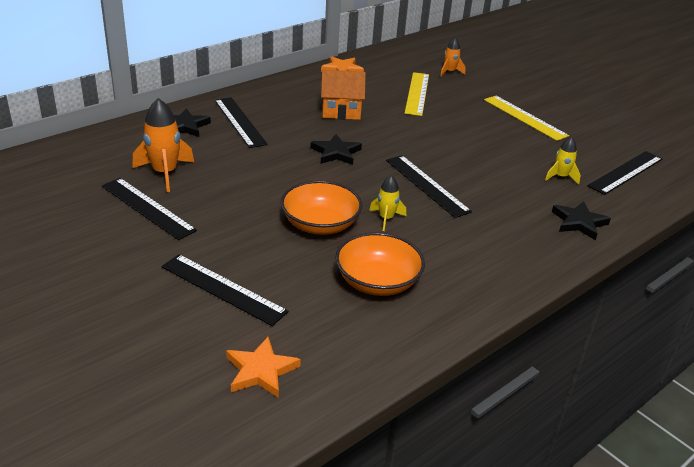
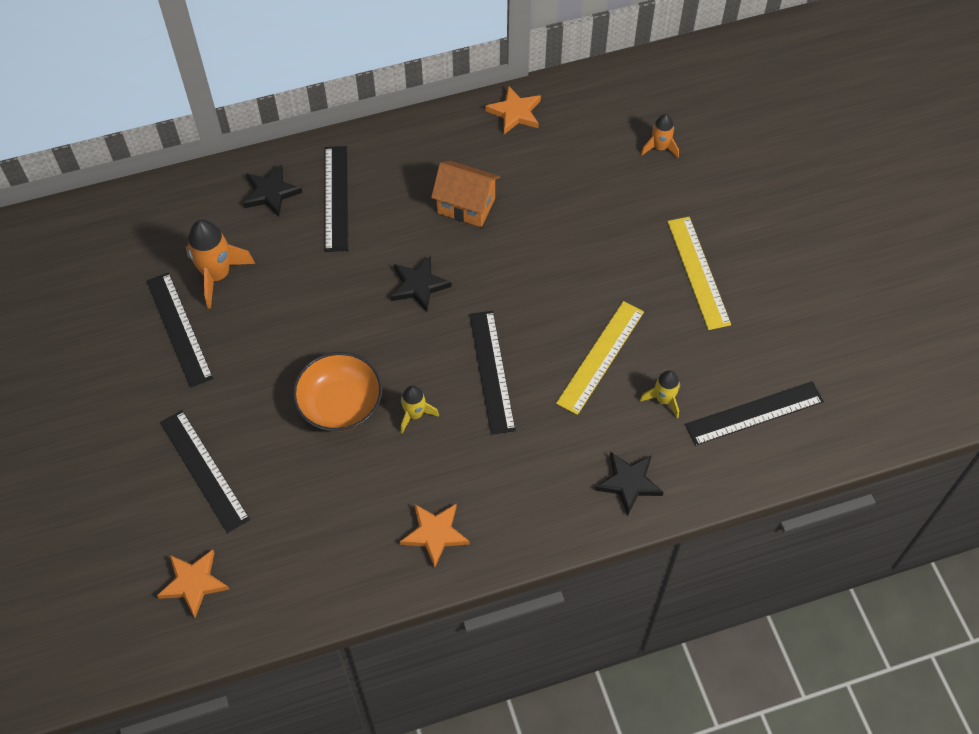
camera: 25 degrees right, 25 degrees up
orange bowl [335,232,425,296] -> none
yellow ruler [405,72,429,116] -> yellow ruler moved to [556,301,644,415]
none -> orange star [400,504,469,568]

